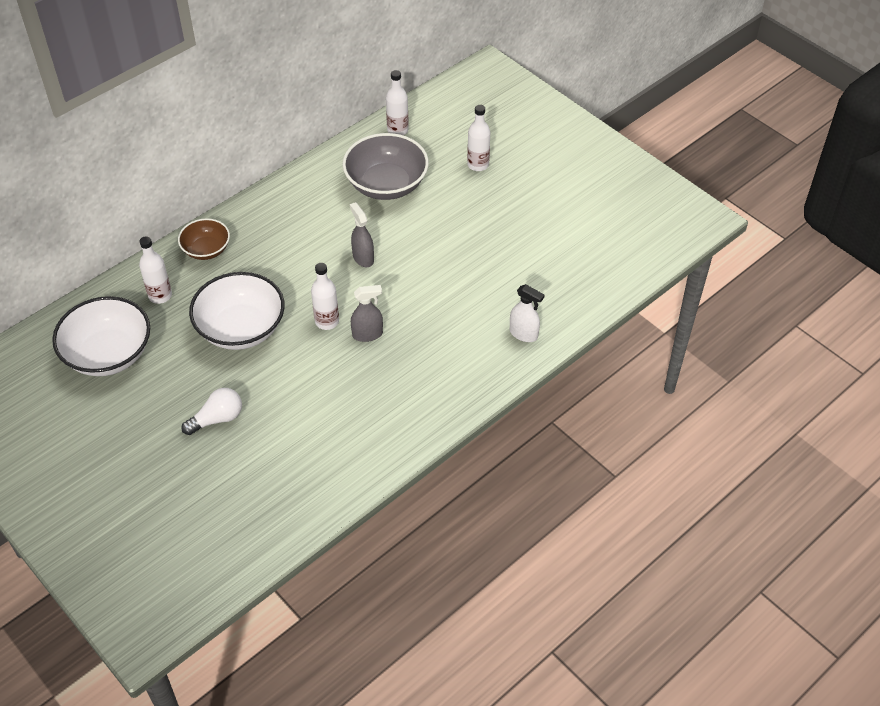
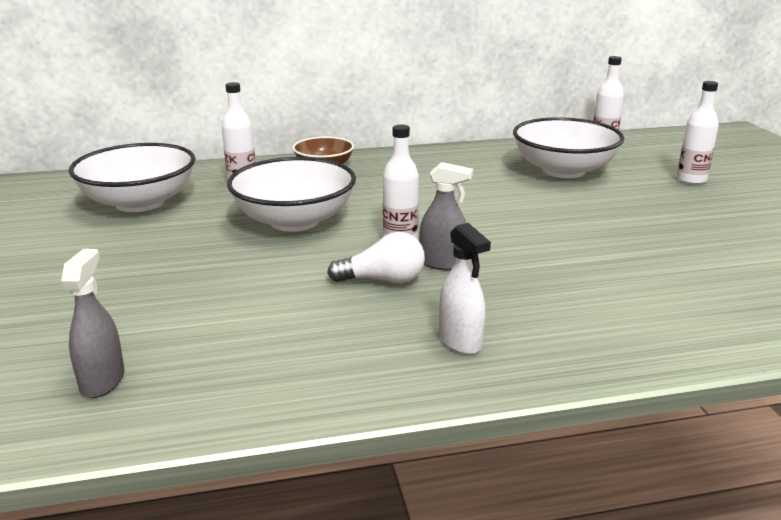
camera: 30 degrees right, 25 degrees down
white light bulb [182,388,242,435] -> white light bulb moved to [327,232,425,283]
grey bowl [343,133,429,200] -> white bowl [513,117,624,178]
grey spray bottle [350,202,374,267] -> grey spray bottle moved to [61,249,125,398]
white spray bottle [510,284,544,342] -> white spray bottle moved to [439,223,491,355]

